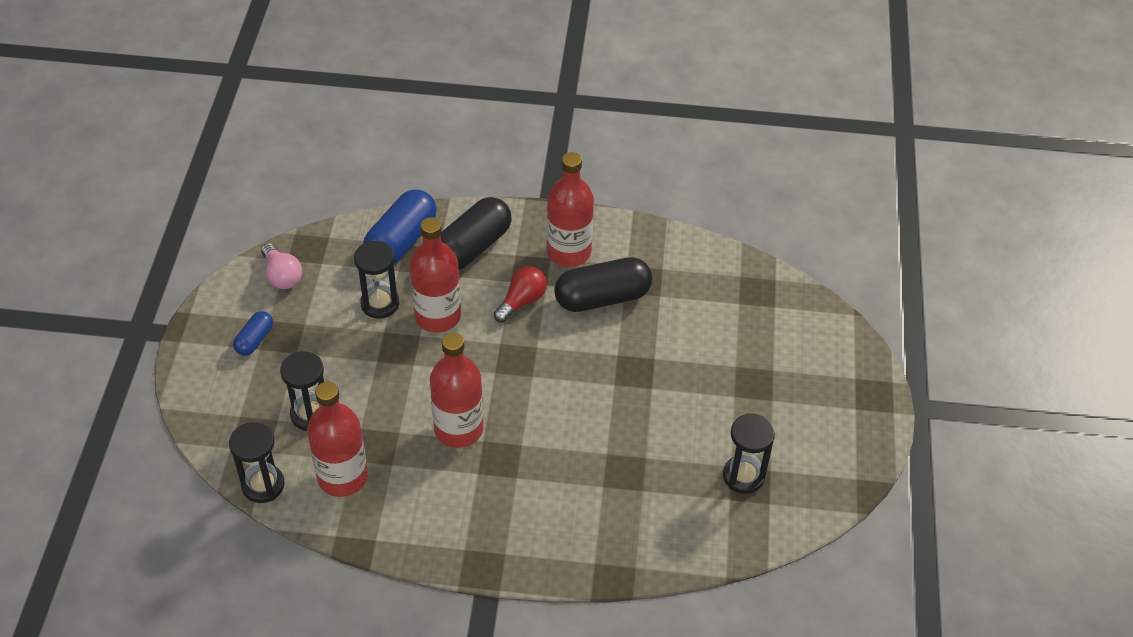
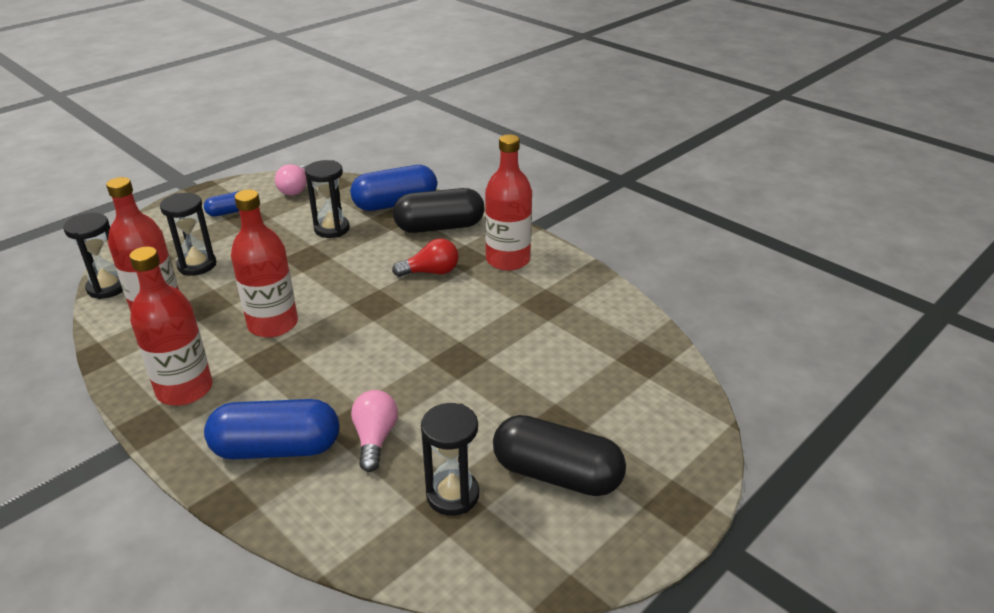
camera: 40 degrees right, 15 degrees down
red bottle [410,217,461,332] -> red bottle moved to [129,246,212,406]
black capsule [554,257,652,312] -> black capsule moved to [493,415,626,496]
none -> blue capsule [204,399,339,459]
none -> pink light bulb [351,390,398,472]

